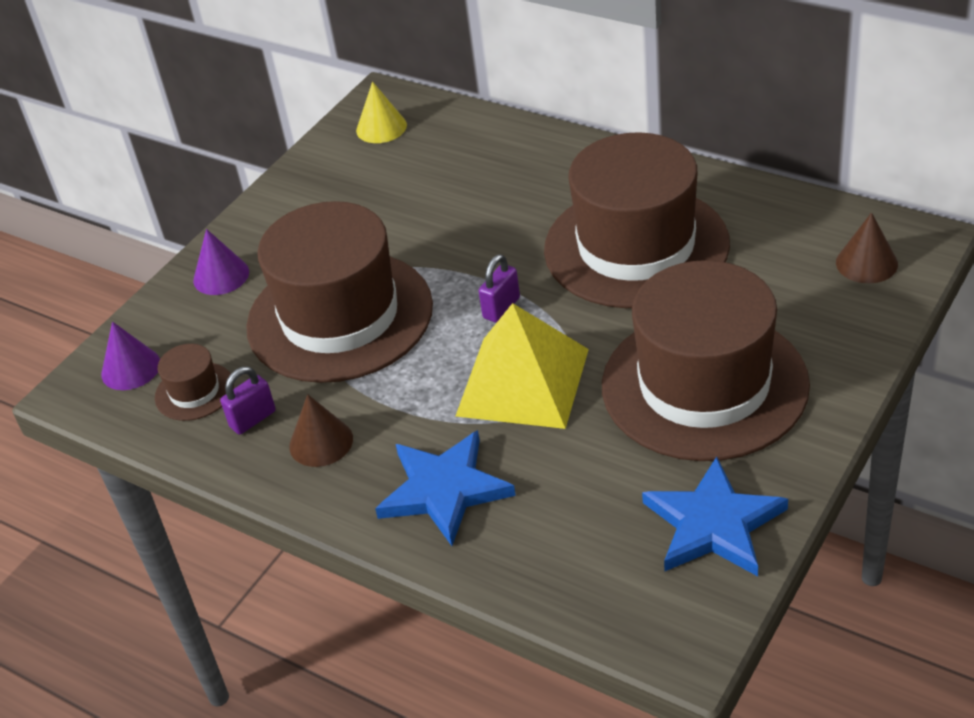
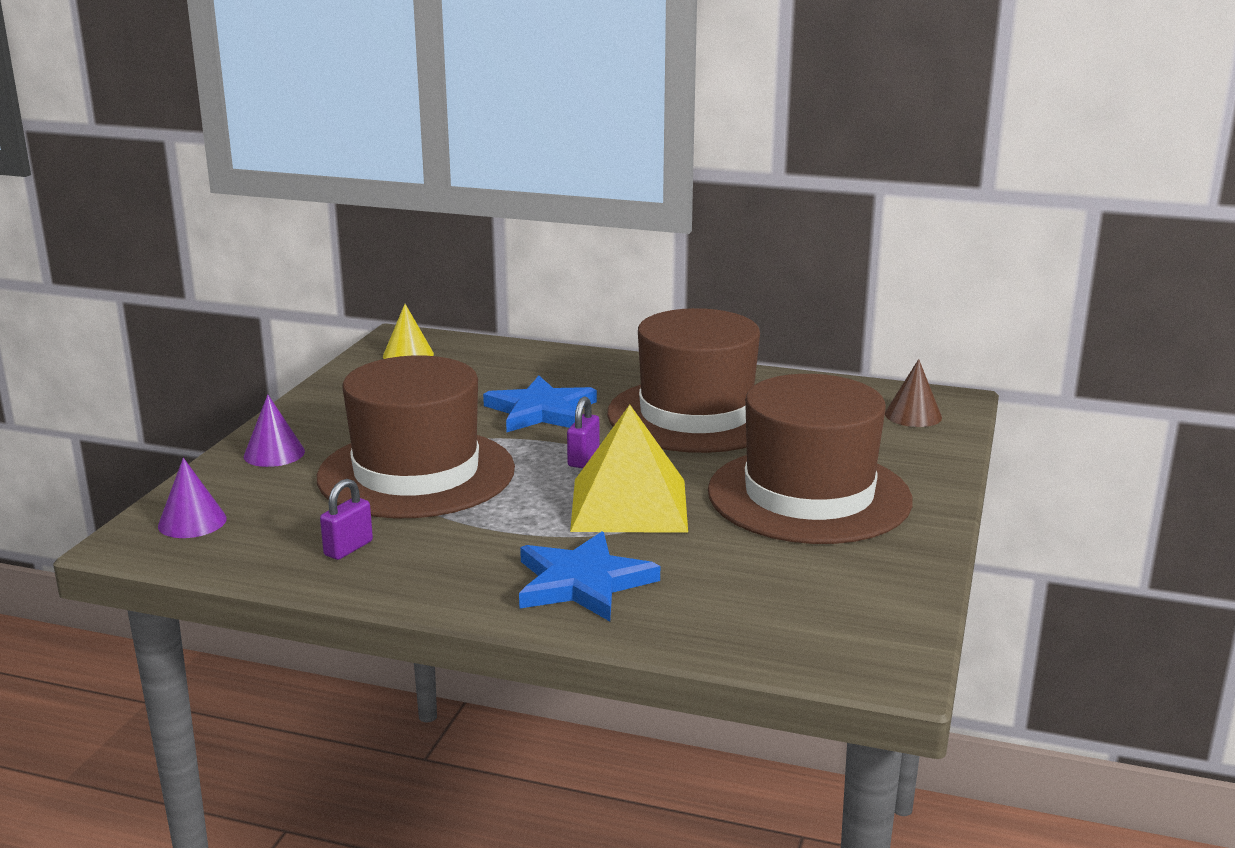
camera: 20 degrees left, 20 degrees down
brown hat [155,344,234,421] -> none
brown cone [289,394,353,467] -> none
blue star [642,456,788,576] -> blue star moved to [483,376,597,432]

